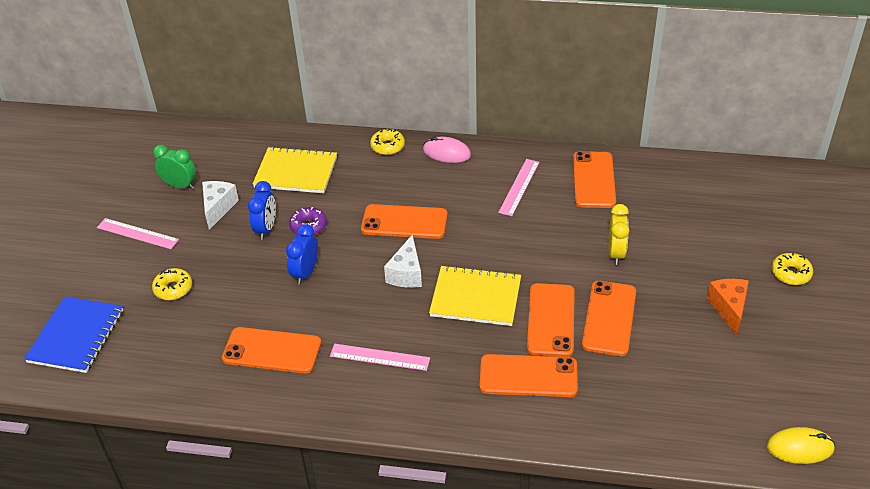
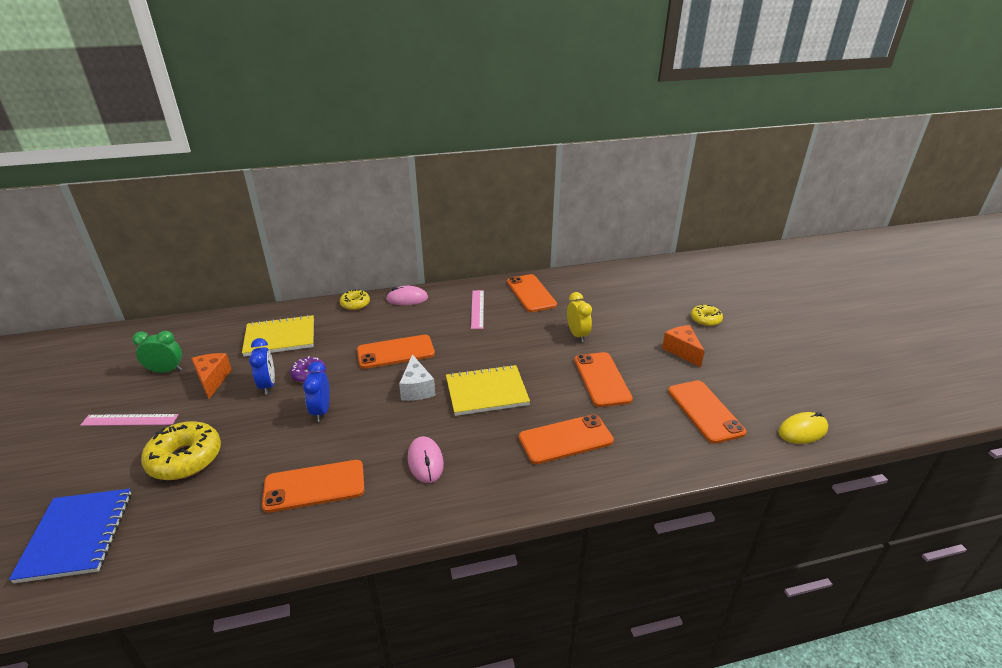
camera: 25 degrees left, 10 degrees down
yellow donut [152,268,192,300] -> yellow donut [141,421,221,480], size x1.73
white cheese [202,181,239,230] -> orange cheese [191,353,232,399]
pink ruler [330,344,430,371] -> pink mouse [408,436,444,483]
orange phone [527,283,575,357] -> orange phone moved to [668,380,746,444]

